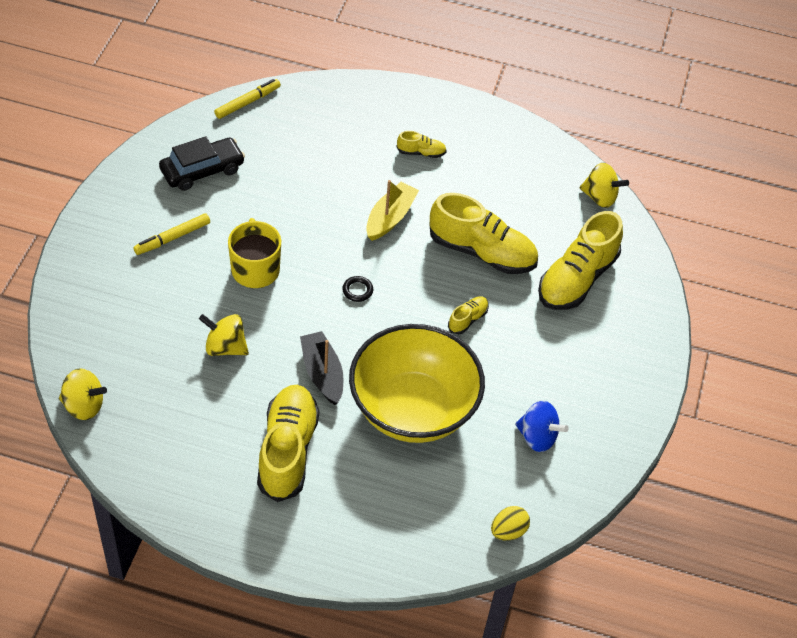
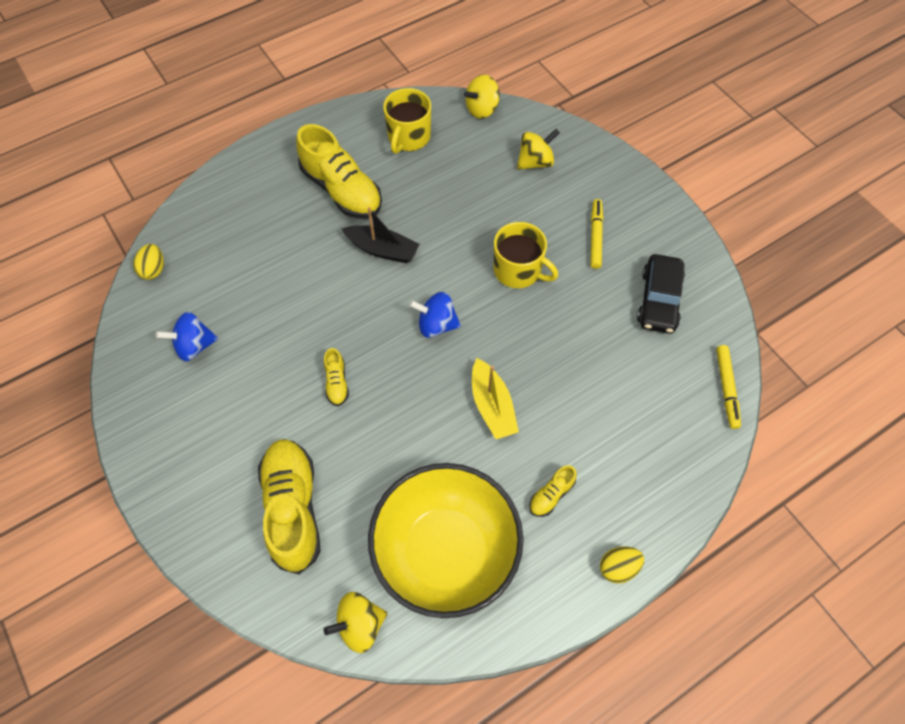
camera: 135 degrees right, 10 degrees up
yellow spinning top [199,314,249,356] -> yellow spinning top moved to [517,129,560,170]
black ring [342,276,373,302] -> blue spinning top [409,292,461,338]
yellow bowl [349,324,485,443] -> yellow bowl moved to [368,463,524,618]
yellow shoe [429,193,538,274] -> none
none -> yellow mug [383,88,431,154]
none -> yellow egg [600,546,644,584]

